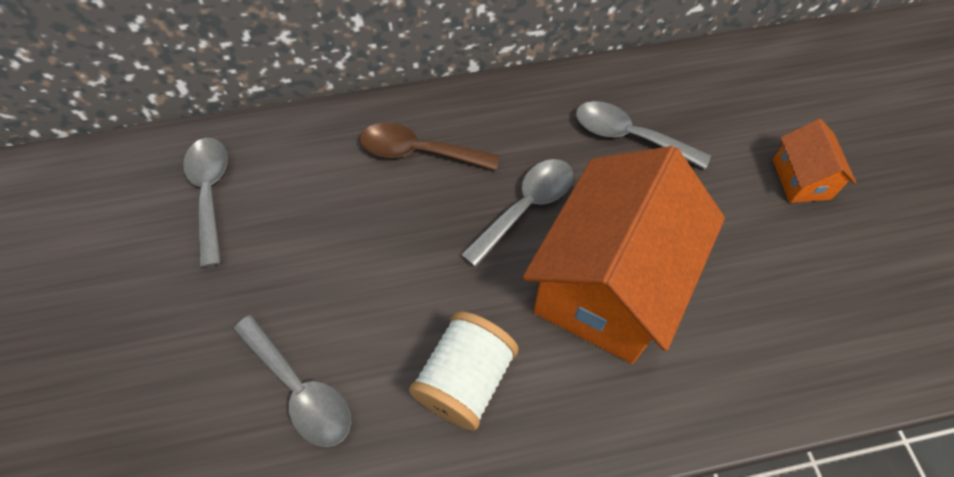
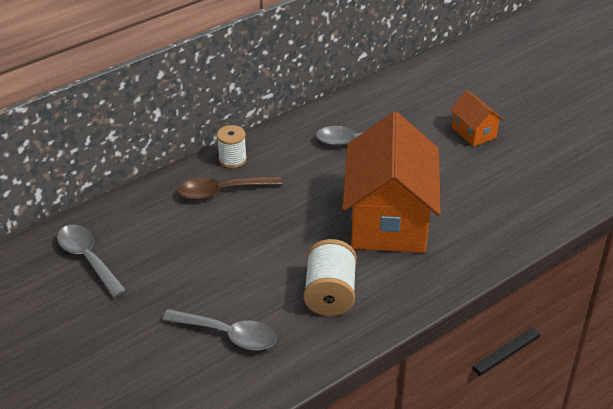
camera: 25 degrees left, 20 degrees down
grey spoon [461,159,573,267] -> none
none -> white spool [217,125,247,168]

